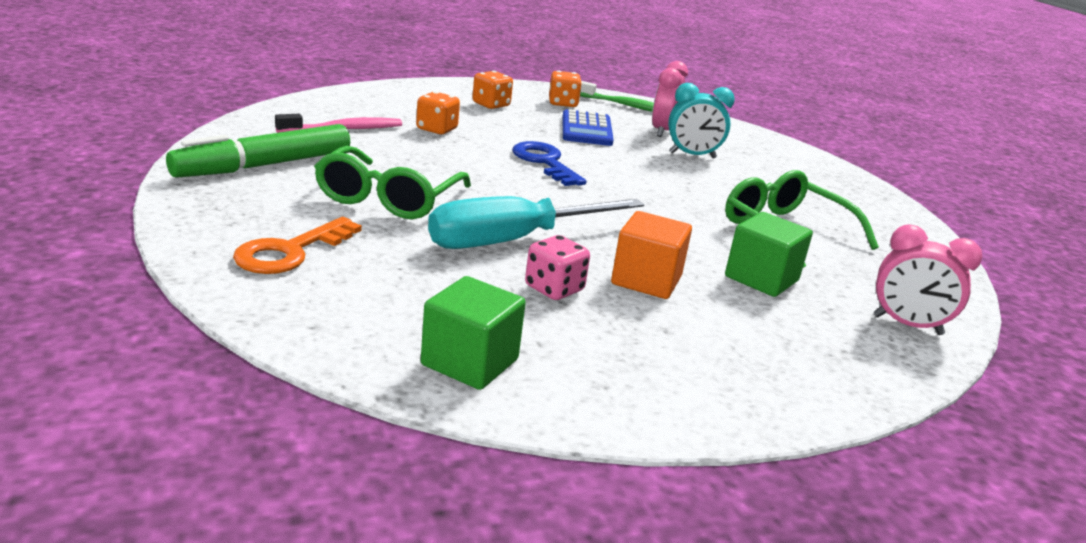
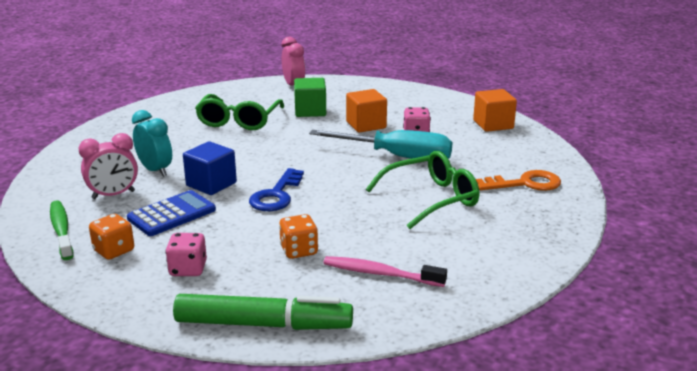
camera: 130 degrees left, 0 degrees up
green marker [166,124,350,178] -> green marker moved to [173,294,353,330]
green cube [421,276,526,390] -> orange cube [473,89,517,132]
orange dice [472,71,513,109] -> pink dice [165,233,207,276]
none -> blue cube [183,141,237,195]

